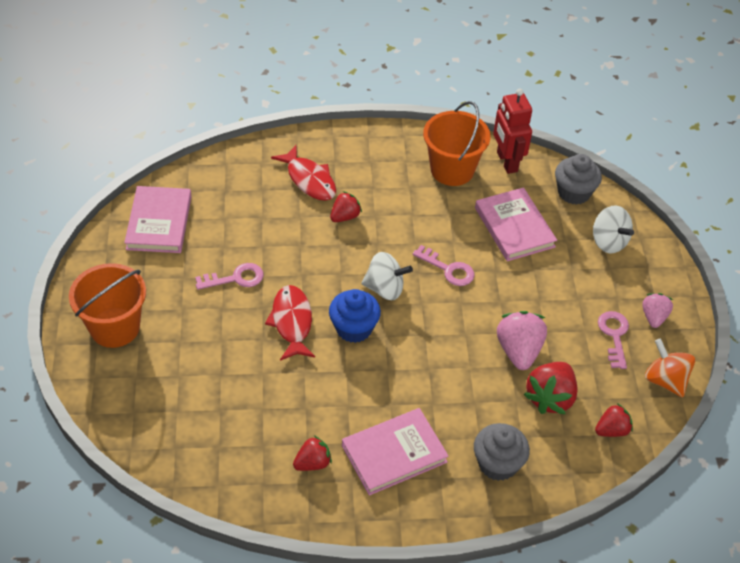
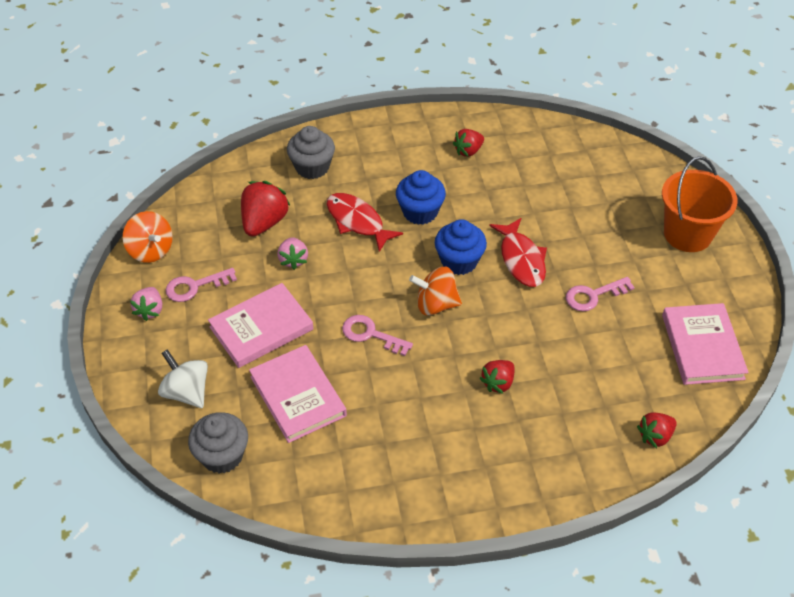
camera: 175 degrees right, 0 degrees up
red fish [271,145,336,201] -> red fish moved to [327,193,403,252]
pink book [342,408,449,496] -> pink book moved to [208,283,313,368]
white spinning top [362,252,413,300] -> orange spinning top [409,267,462,316]
orange bucket [423,101,490,186] -> none
red robot [493,88,532,174] -> none
pink strawberry [497,311,547,370] -> pink strawberry [277,237,308,270], size x0.61
red strawberry [595,403,633,437] -> red strawberry moved to [637,412,677,448]
pink key [598,311,629,369] -> pink key turned 75 degrees clockwise [165,268,237,302]
none -> blue cupcake [396,170,446,225]

